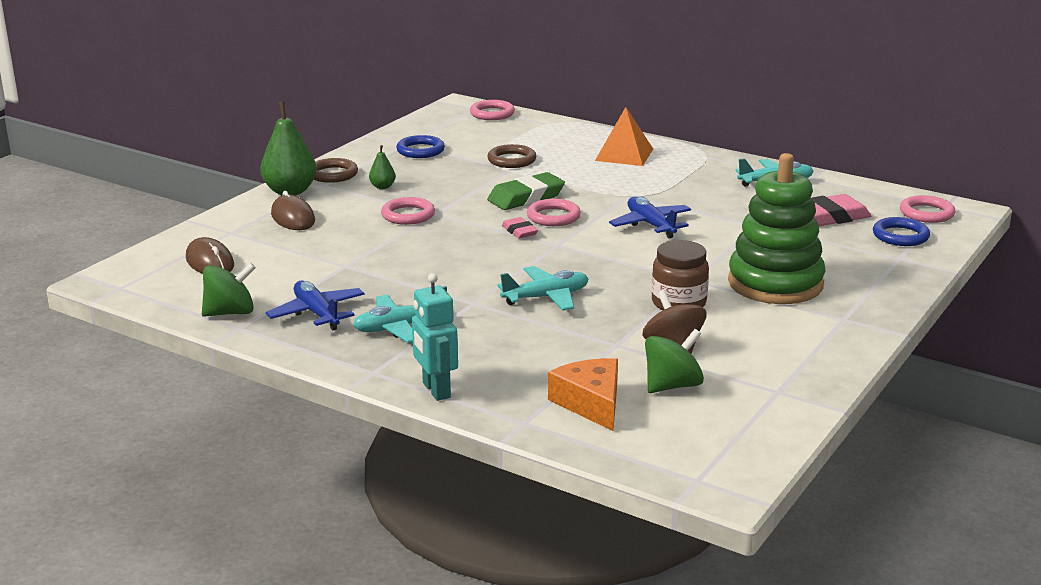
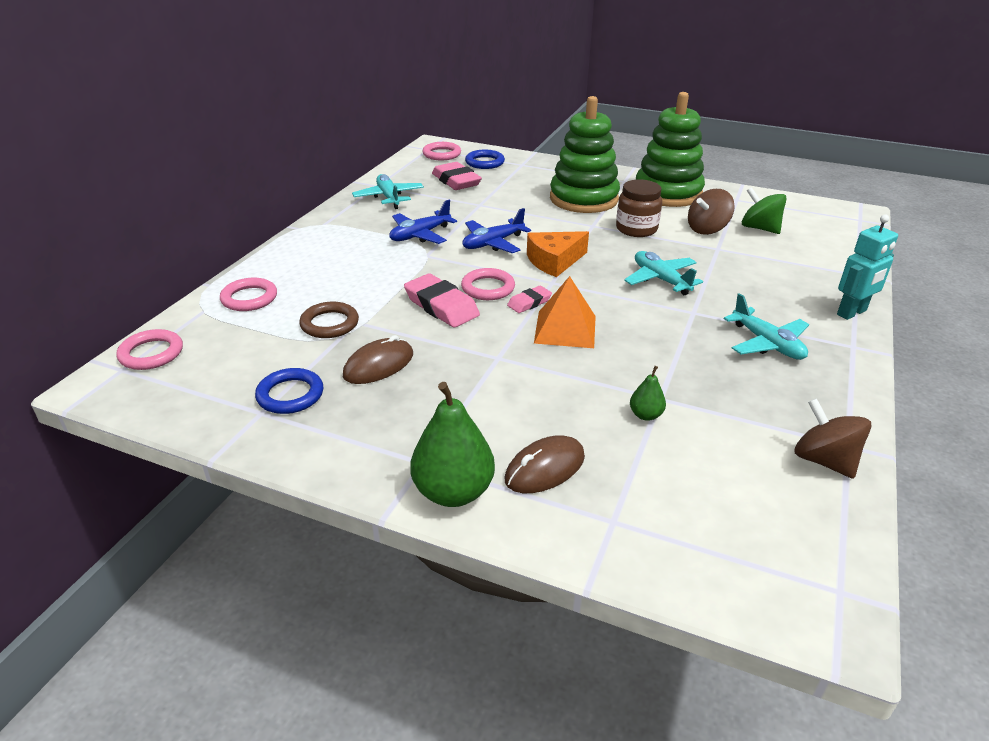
camera: 100 degrees left, 10 degrees up
brown mouse [186,237,234,274] -> brown mouse moved to [343,335,413,384]
green spinning top [202,263,256,317] -> brown spinning top [795,398,872,479]
blue plane [266,281,365,330] -> blue plane moved to [389,200,457,244]
brown ring [314,158,358,183] -> none
green pear [369,145,396,189] -> green pear moved to [630,366,666,421]
pink ring [381,197,435,225] -> pink ring moved to [220,278,277,311]
green eraser [487,172,565,210] -> pink eraser [404,274,480,327]
orange cheese [548,358,618,431] -> orange cheese moved to [527,231,589,277]
orange pyramid [595,107,653,166] -> orange pyramid moved to [534,276,596,348]
none -> green stacking toy [636,92,705,207]

